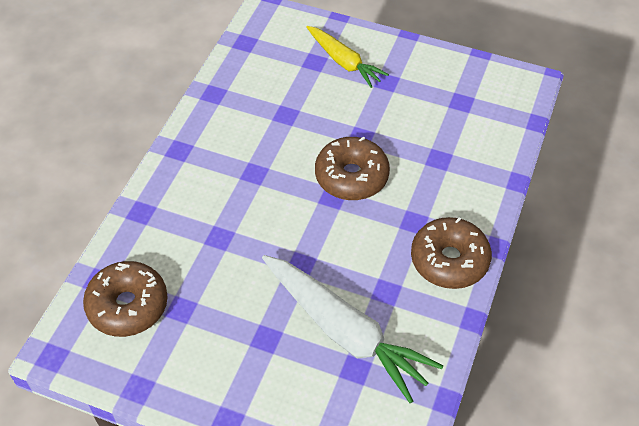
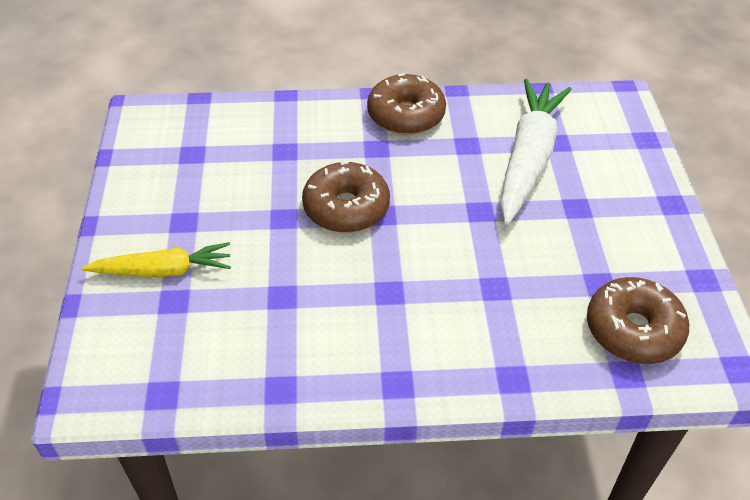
camera: 115 degrees left, 5 degrees down
yellow carrot [306,26,389,88] -> yellow carrot turned 60 degrees clockwise [81,242,231,277]

